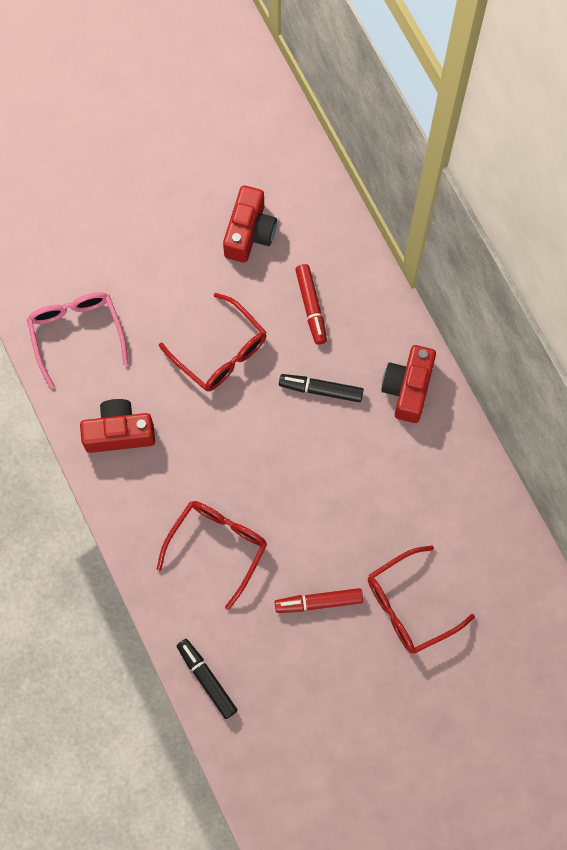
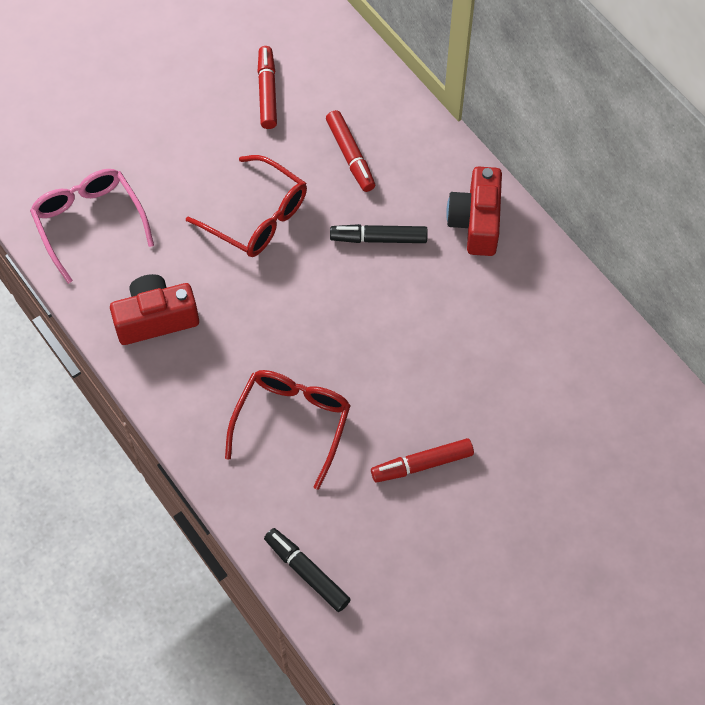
camera: 10 degrees left, 10 degrees down
red camera [223,185,277,263] -> red marker [258,46,277,129]
red glasses [368,546,475,654] -> none

